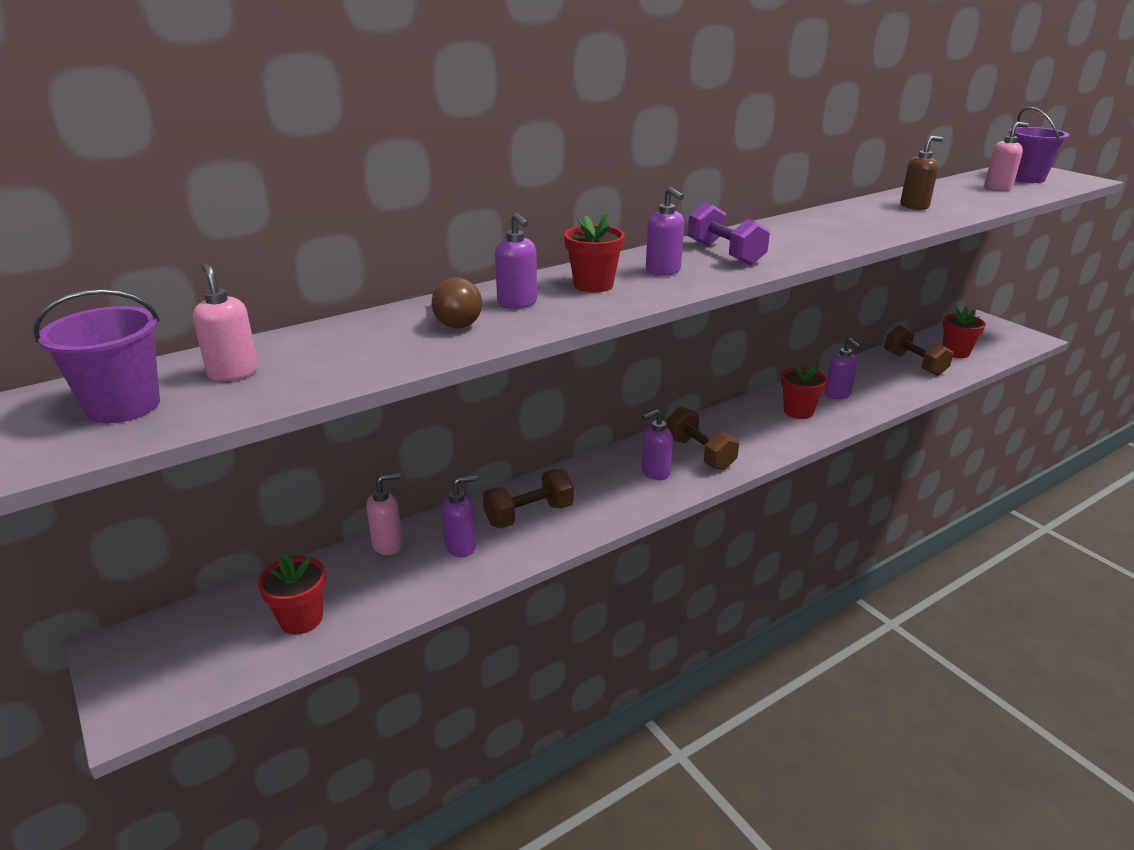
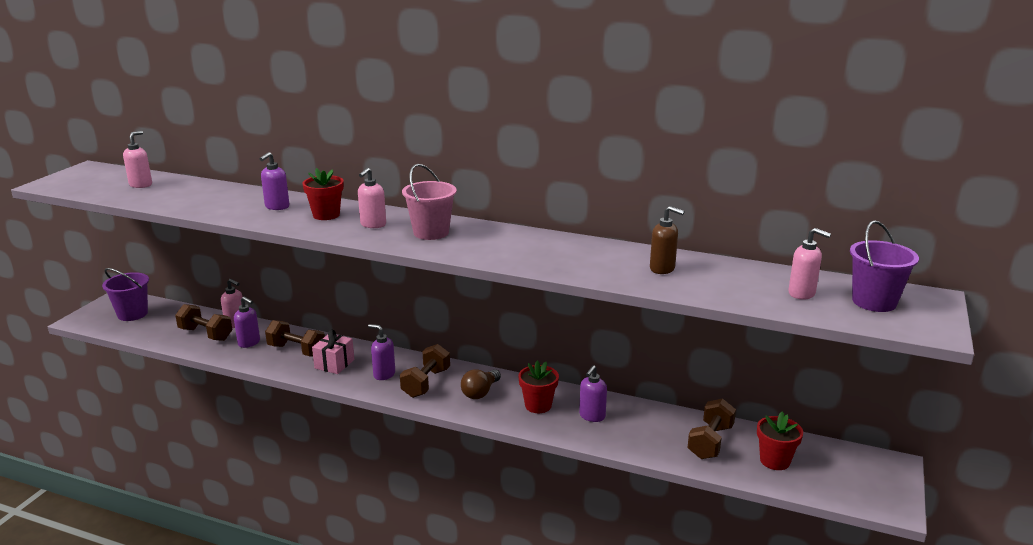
camera: 55 degrees right, 5 degrees down
purple bucket [33,289,160,423] -> purple bucket moved to [102,268,149,321]
red flower pot [258,552,326,634] -> none
brown light bulb [432,277,482,328] -> brown light bulb moved to [461,369,501,399]
purple soap dispenser [646,187,684,276] -> pink soap dispenser [358,168,386,228]
purple dumbbell [688,202,770,266] -> pink bucket [402,164,457,240]
none -> brown dumbbell [175,304,232,341]
none -> pink gift [312,330,354,374]

